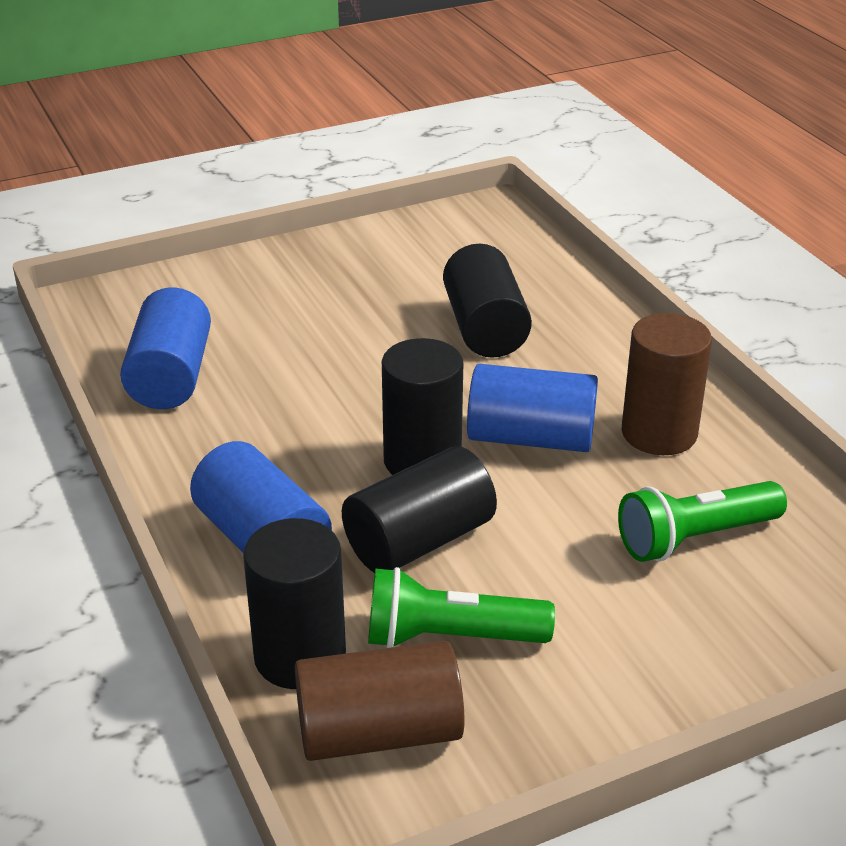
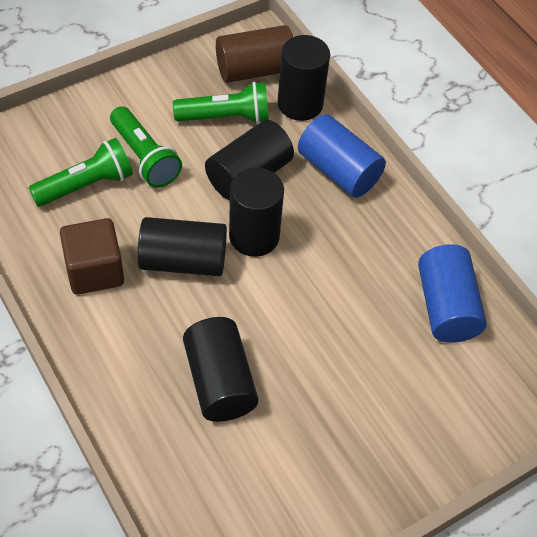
camera: 170 degrees right, 20 degrees up
blue cylinder [467,364,598,452] -> black cylinder [138,217,227,276]
brown cylinder [622,313,712,455] -> brown cube [60,218,124,295]
none -> green flashlight [110,106,182,188]

